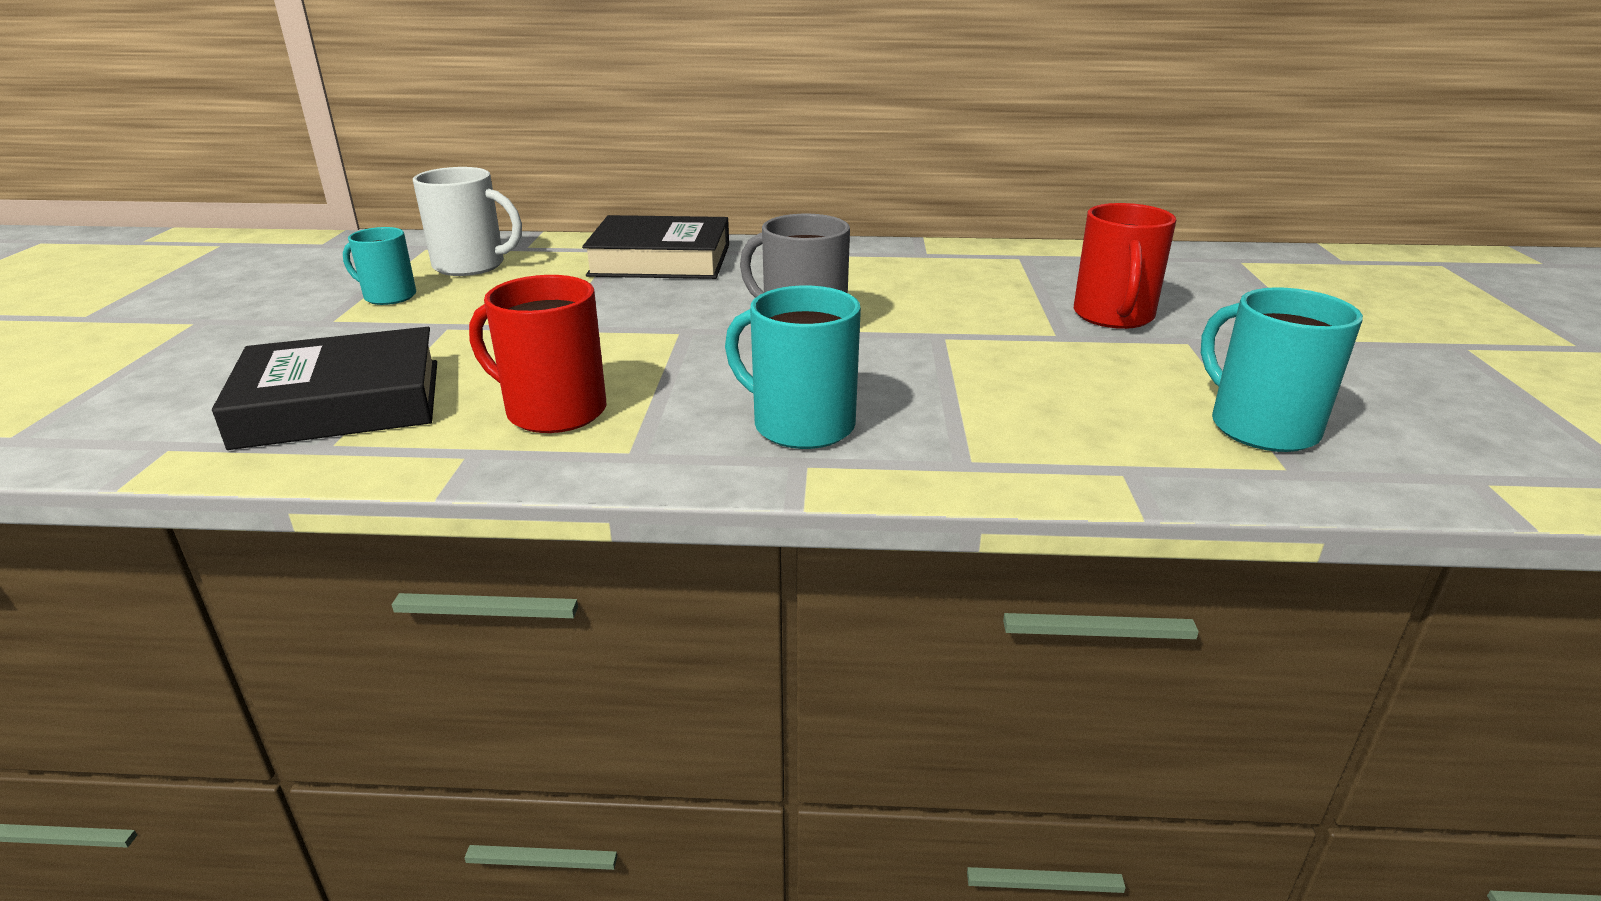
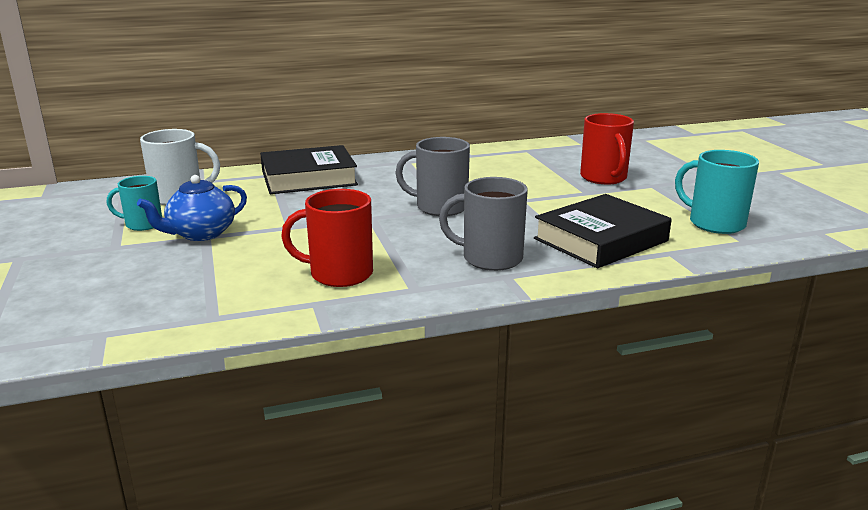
camera: 20 degrees left, 5 degrees down
black book [212,327,437,450] -> black book moved to [534,194,672,268]
turquoise mug [725,286,861,449] -> grey mug [439,177,528,271]
none -> blue teapot [137,175,247,241]

